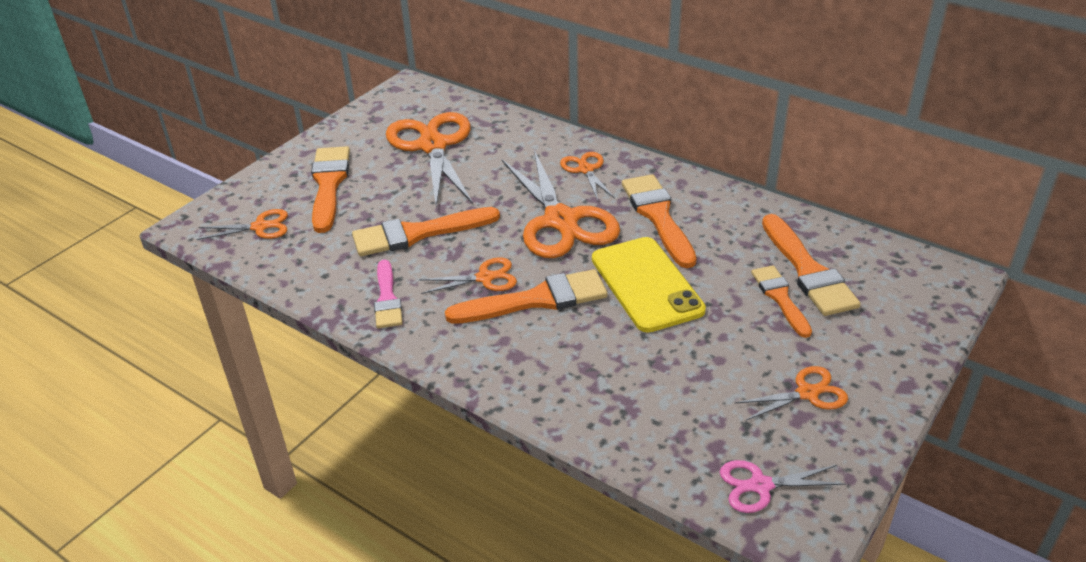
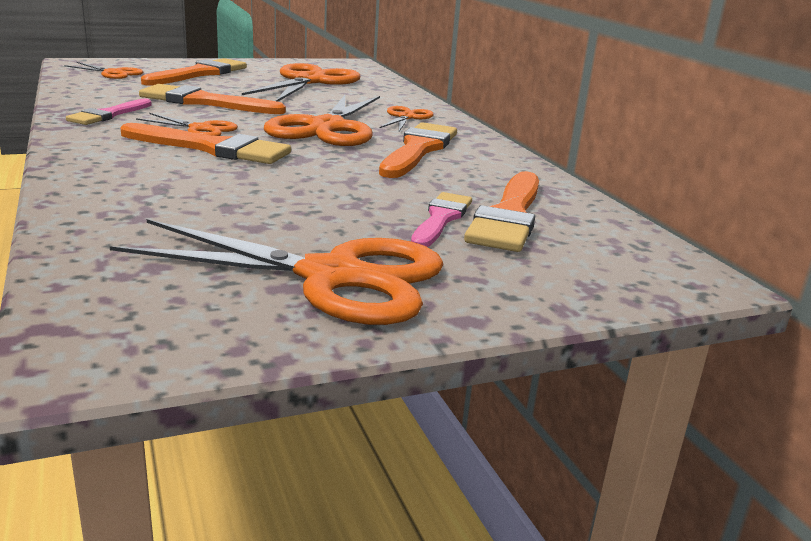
camera: 30 degrees right, 15 degrees down
yellow phone [592,237,706,333] -> none
pink scissors [720,460,846,513] -> none
orange scissors [734,366,848,421] -> orange scissors [110,219,443,325], size x2.03
orange brush [751,265,812,338] -> pink brush [411,192,472,247]

